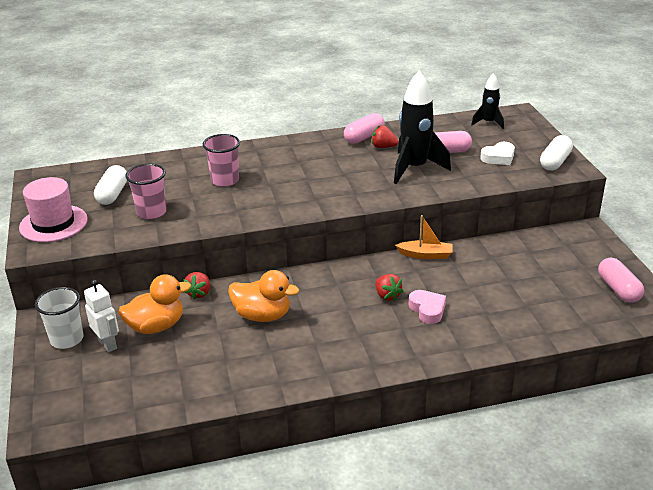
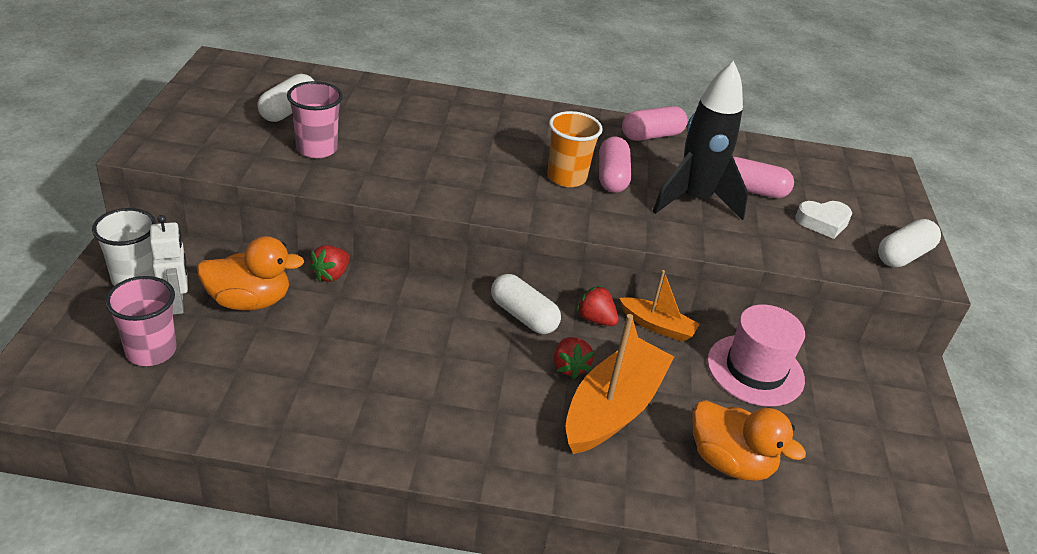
camera: 15 degrees right, 5 degrees up
pink hat [19,177,88,242] -> pink hat moved to [707,304,805,407]
pink cup [203,134,240,187] -> pink cup moved to [105,276,176,366]
orange duck [228,270,299,322] -> orange duck moved to [692,400,806,481]
red strawberry [371,125,399,148] -> red strawberry moved to [576,286,619,326]
pink heart [409,290,446,324] -> orange boat [566,314,674,454]
black rocket [471,73,504,129] -> none
pink capsule [598,258,644,303] -> pink capsule moved to [599,137,631,193]
none -> white capsule [491,274,561,334]
none -> orange cup [548,111,603,187]

